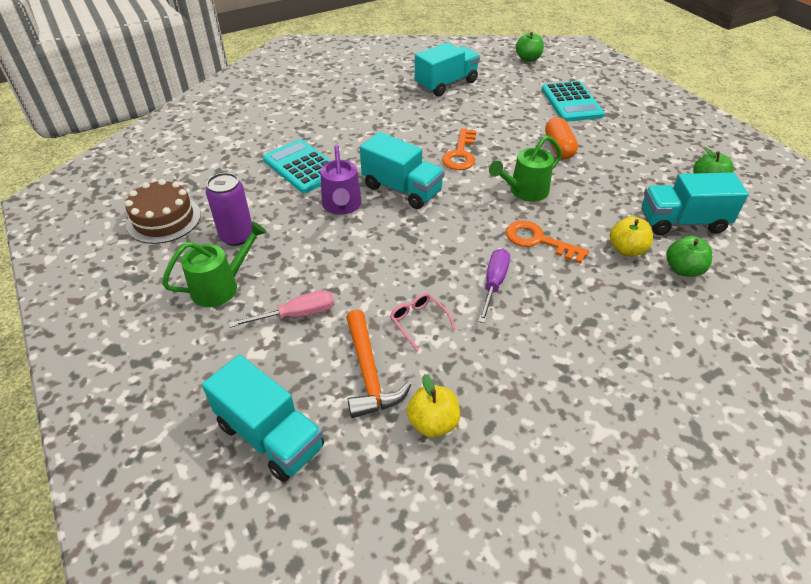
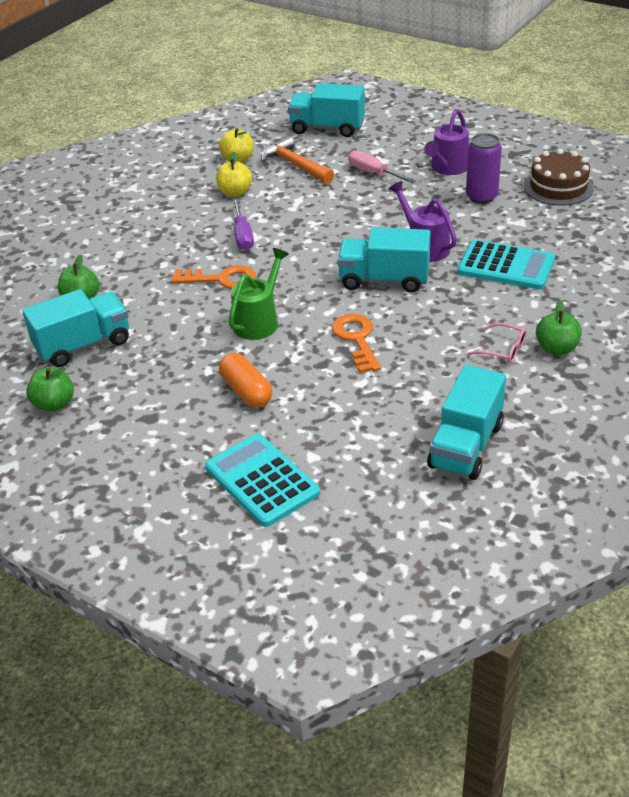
camera: 155 degrees right, 5 degrees down
green watering can [162,221,267,307] -> purple watering can [424,109,469,175]
pink screwdriver [229,290,334,328] -> pink screwdriver turned 90 degrees clockwise [348,150,416,183]
pink glasses [390,293,456,352] -> pink glasses moved to [467,323,527,364]
green apple [516,32,544,62] -> green apple moved to [536,300,582,355]
yellow apple [610,216,653,256] -> yellow apple moved to [216,152,252,197]

